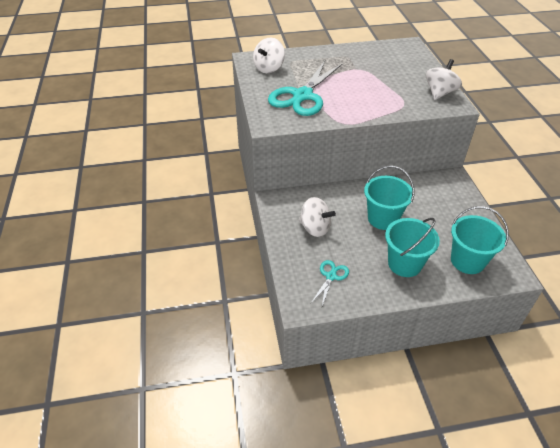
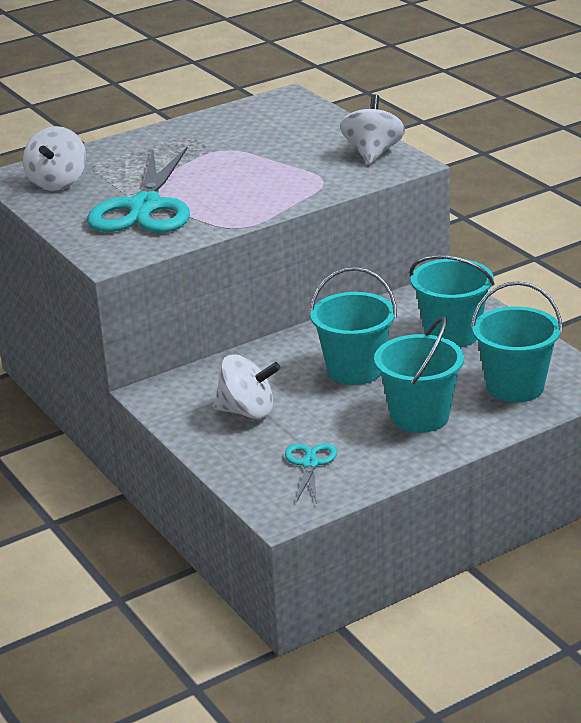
camera: 20 degrees left, 15 degrees down
none -> turquoise bucket [410,255,495,348]

